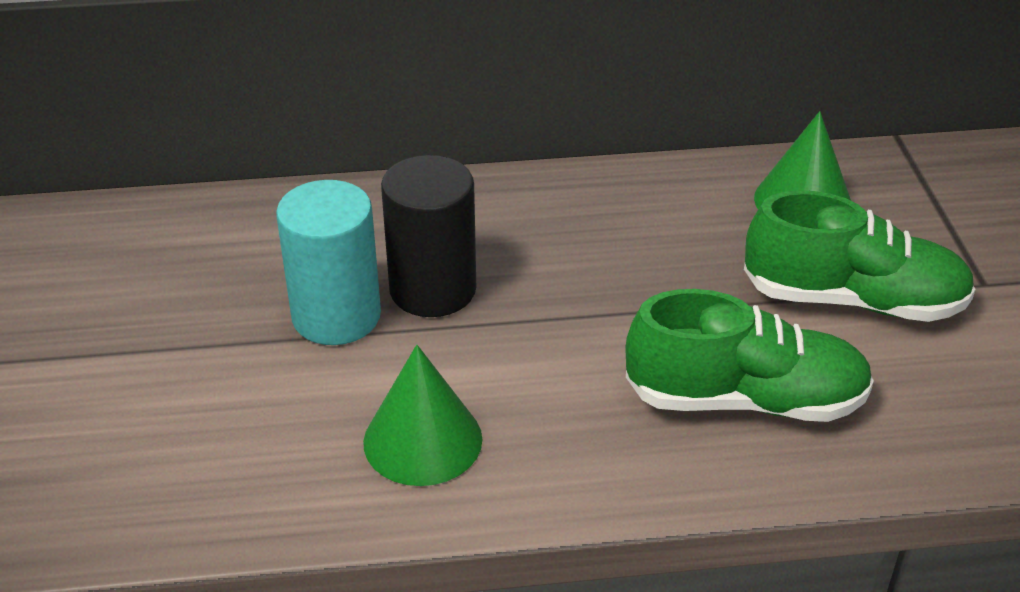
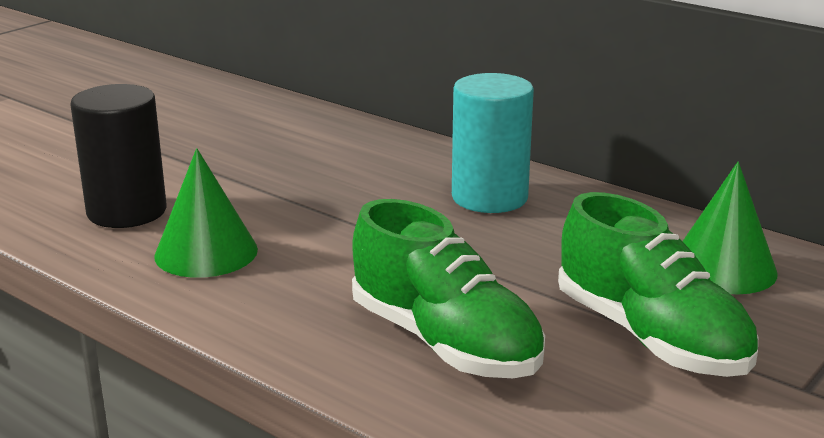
camera: 45 degrees right, 15 degrees down
turquoise cylinder [276,180,381,345] -> turquoise cylinder moved to [452,73,534,213]
black cylinder [381,155,476,317] -> black cylinder moved to [70,84,167,228]

